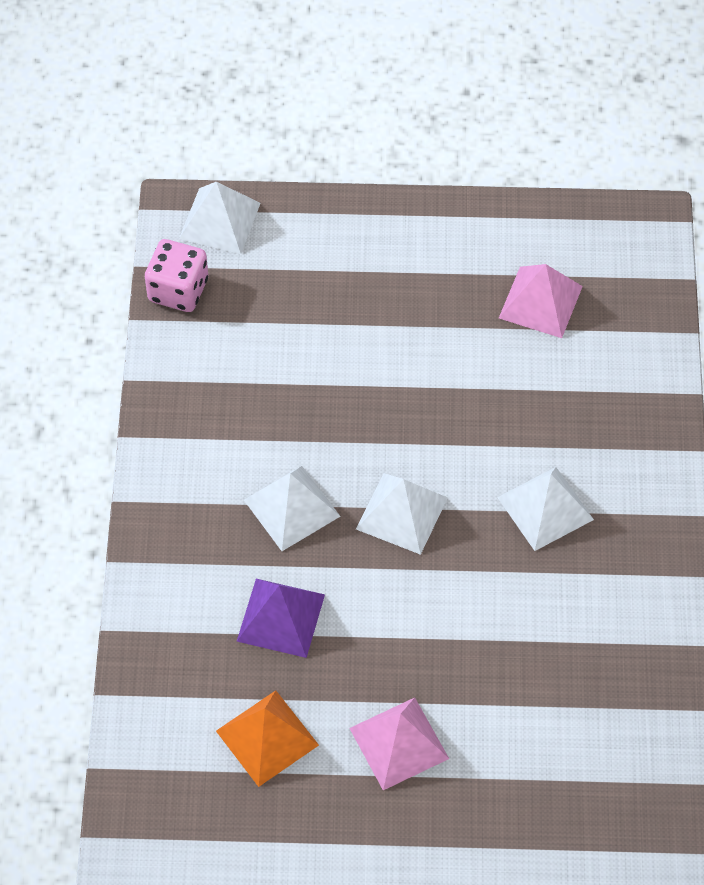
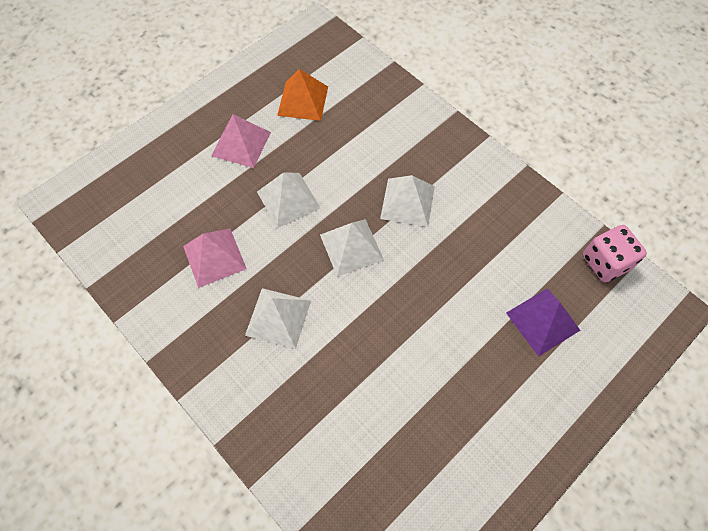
camera: 135 degrees right, 5 degrees up
white pyramid [179,182,261,254] -> white pyramid moved to [257,173,320,228]
purple pyramid [237,579,325,658] -> purple pyramid moved to [506,289,580,357]
pink pyramid [499,264,583,338] -> pink pyramid moved to [183,229,247,288]

